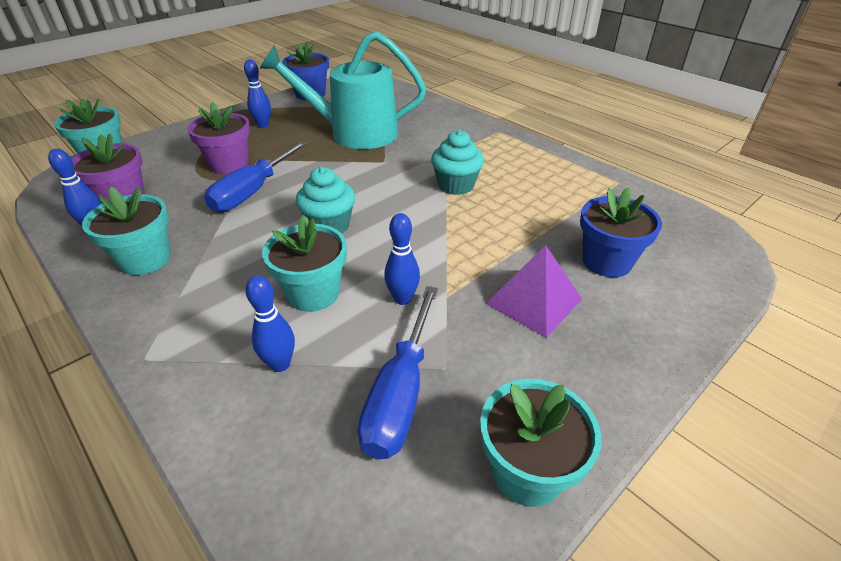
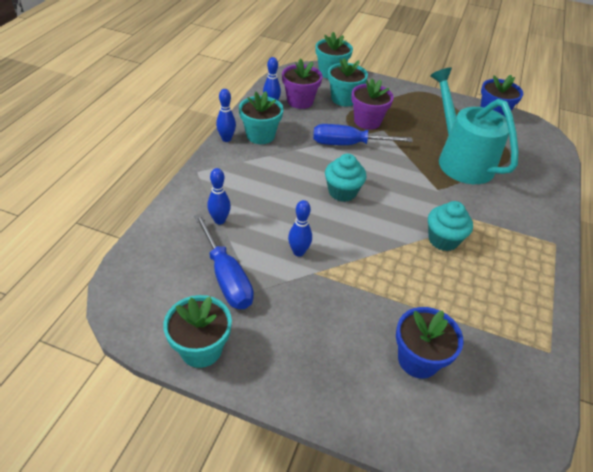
camera: 60 degrees right, 5 degrees up
blue bowling pin [244,60,271,128] -> blue bowling pin moved to [216,89,236,142]
turquoise flower pot [262,215,347,312] -> turquoise flower pot moved to [328,58,368,106]
blue screwdriver [358,286,438,459] -> blue screwdriver turned 105 degrees counterclockwise [194,213,254,309]
purple pyramid [486,245,582,338] -> none

